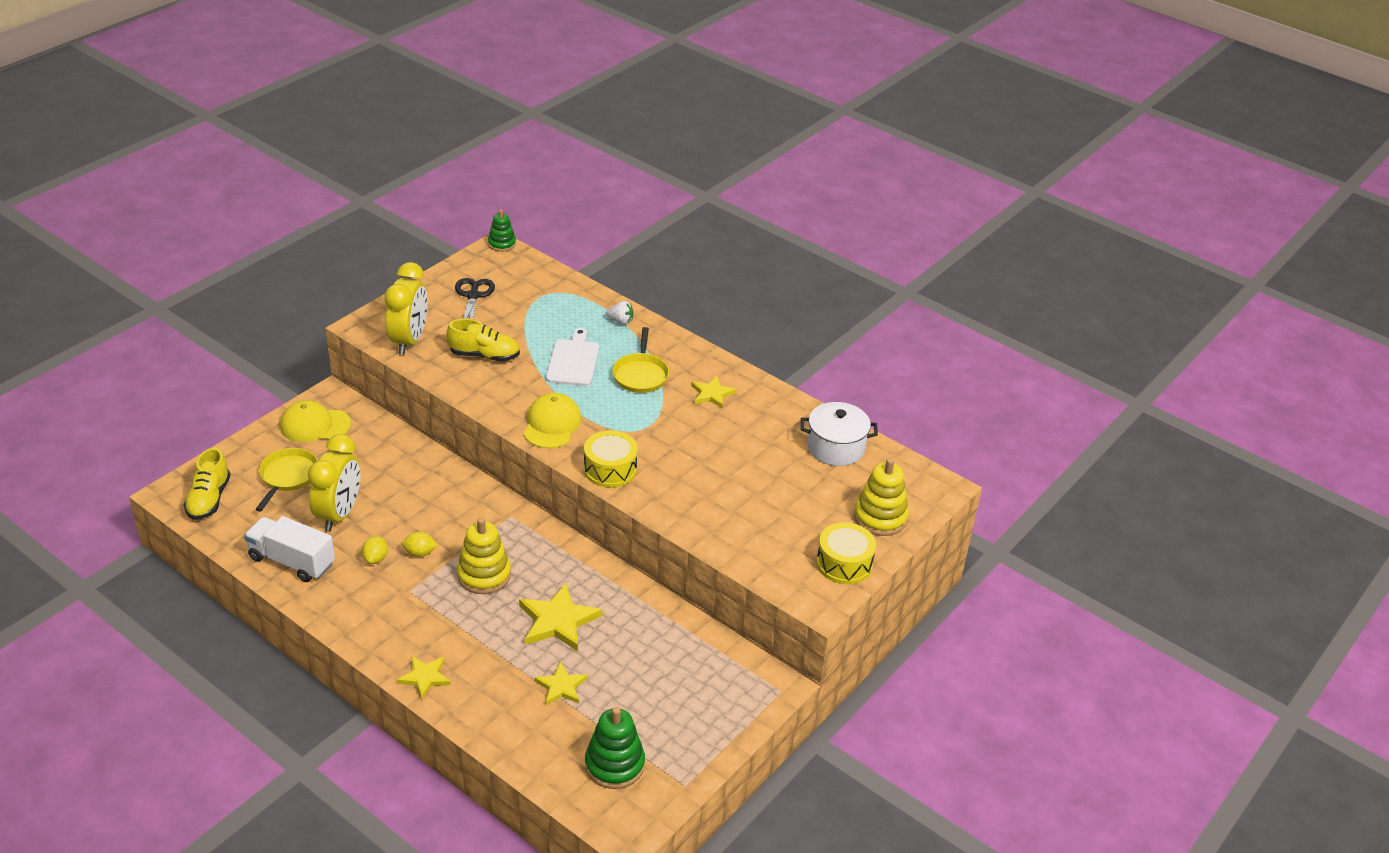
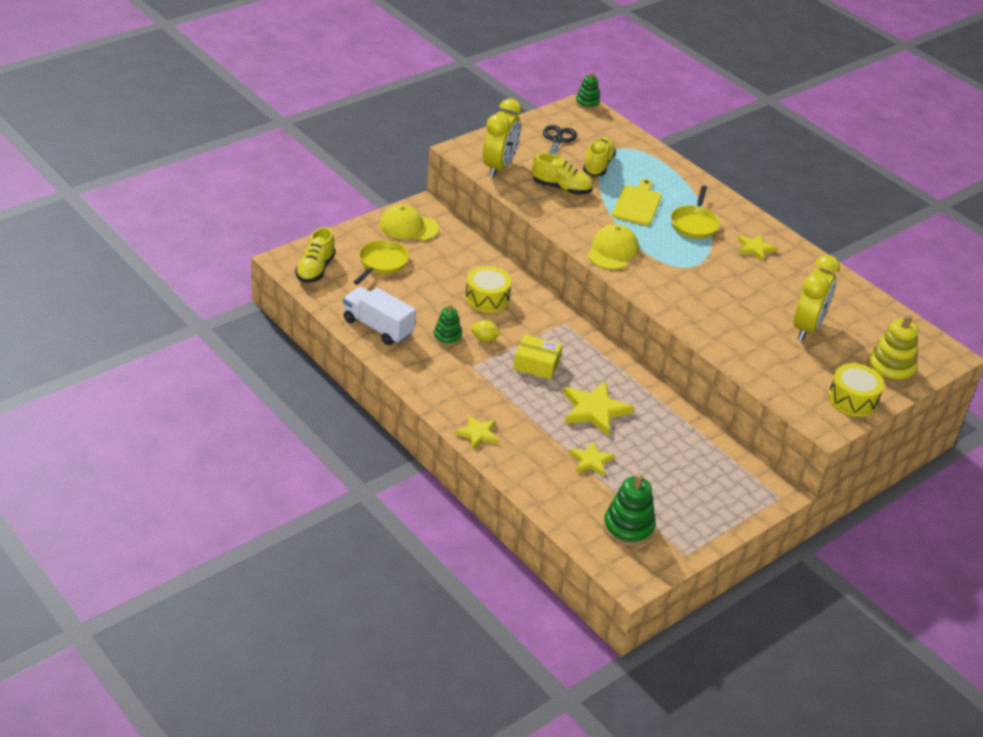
camera: 10 degrees right, 0 degrees up
yellow clock [308,434,360,532] -> yellow clock moved to [793,255,840,341]
yellow lemon [362,536,388,564] -> green stacking toy [433,304,462,346]
yellow stacking toy [457,518,511,594] -> yellow box [513,334,562,380]
white cutting board [546,328,600,386] -> yellow cutting board [612,179,662,226]
yellow drum [584,430,638,488] -> yellow drum moved to [465,266,512,313]
white strawberry [606,301,633,325] -> none
white pot [801,402,878,466] -> none
none -> yellow shoe [583,138,616,176]

